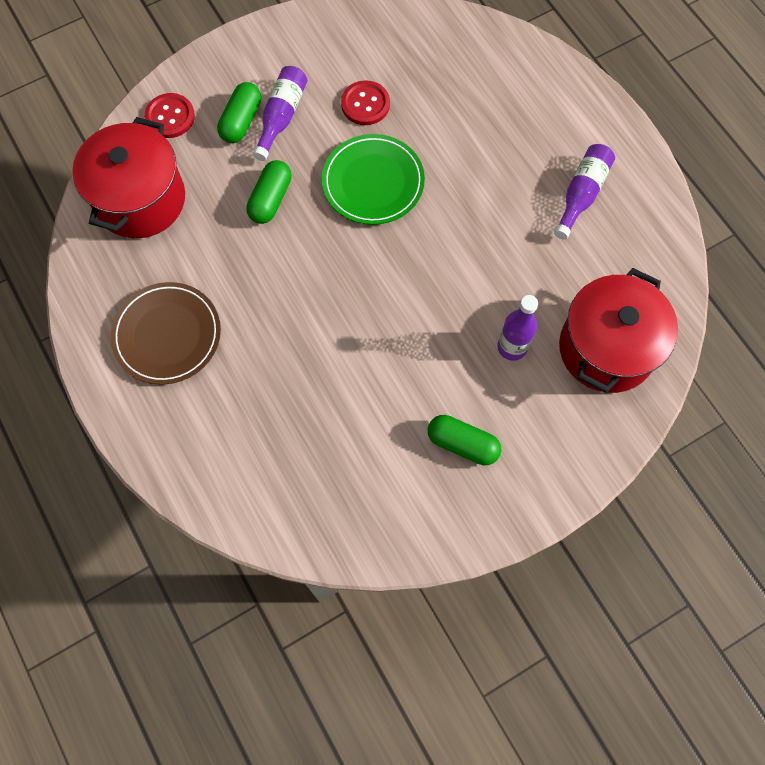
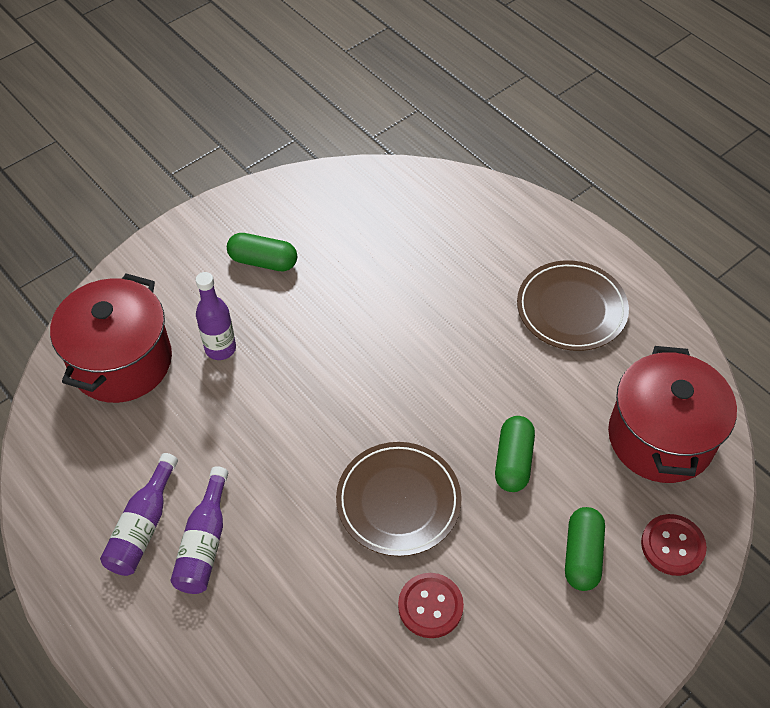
camera: 170 degrees right, 15 degrees down
purple bottle [253,66,308,161] -> purple bottle moved to [170,466,228,594]
green plate [322,134,425,225] -> brown plate [336,442,462,557]

